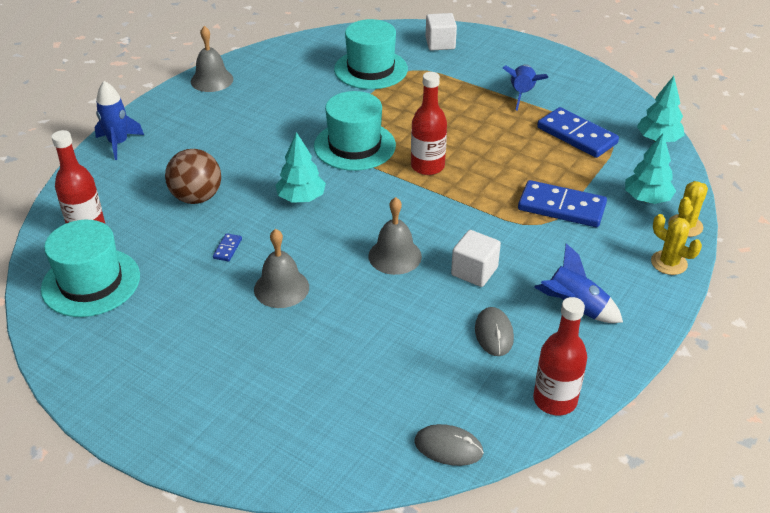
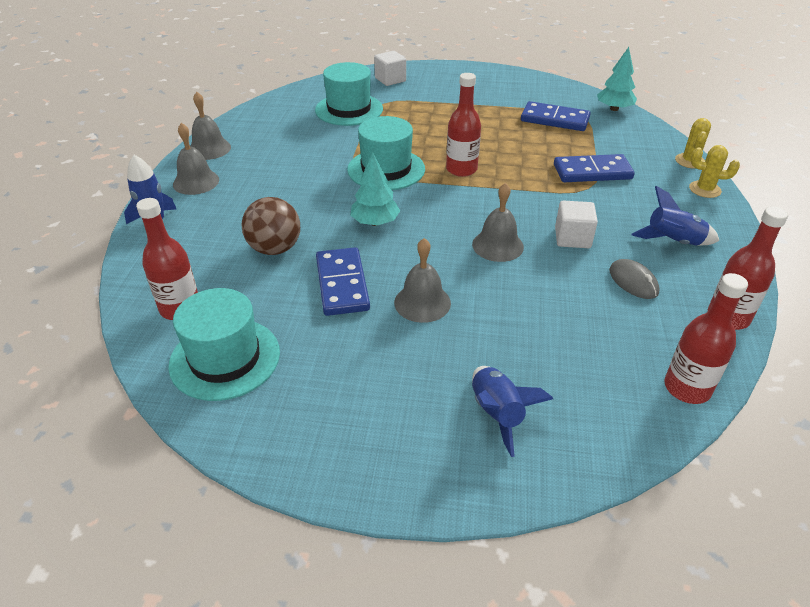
camera: 25 degrees left, 0 degrees up
blue domino [213,233,242,261] -> blue domino [316,247,370,316], size x2.41
grey mouse [414,424,484,466] -> red bottle [664,273,748,404]
blue rocket [503,64,548,111] -> blue rocket moved to [472,366,553,457]
turquoise tree [625,133,676,204] -> none
none -> grey bell [173,123,219,195]

